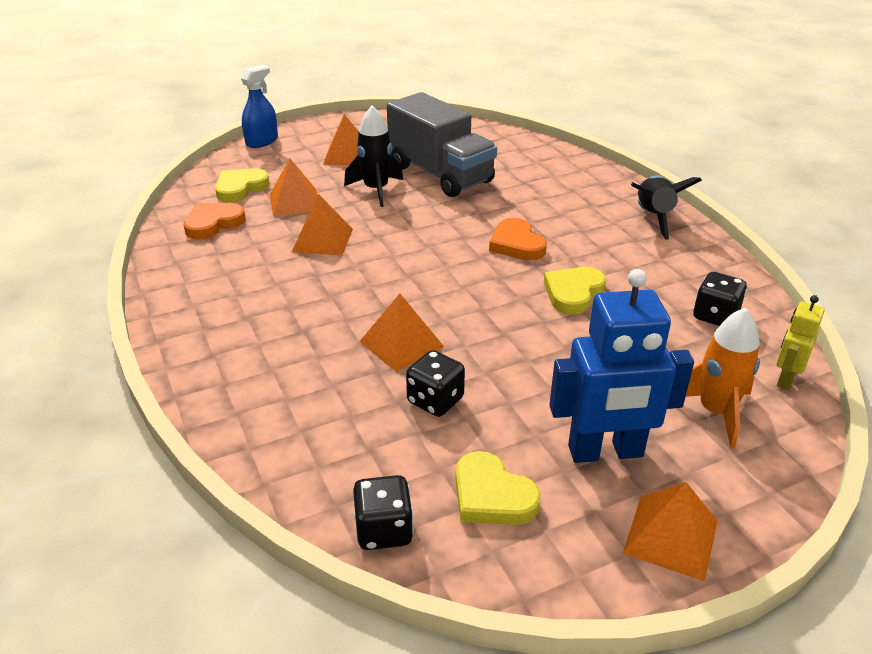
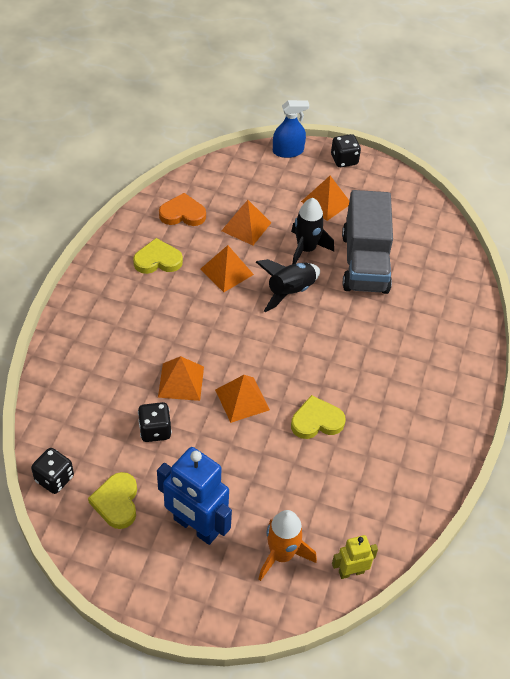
camera: 40 degrees right, 15 degrees up
yellow heart [215,168,270,203] -> yellow heart moved to [133,238,183,274]
orange heart [489,218,547,261] -> none
orange pyramid [623,482,718,582] -> orange pyramid moved to [215,375,270,423]
black rocket [631,176,702,239] -> black rocket moved to [256,259,320,312]
black dice [693,272,747,326] -> black dice moved to [331,134,361,167]

